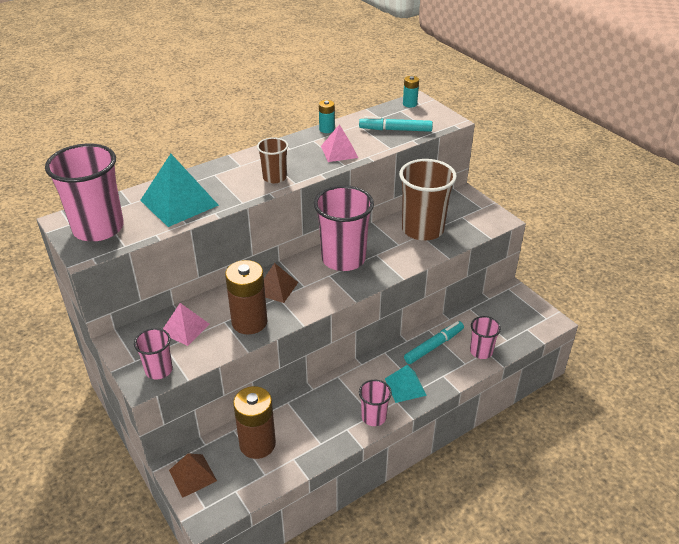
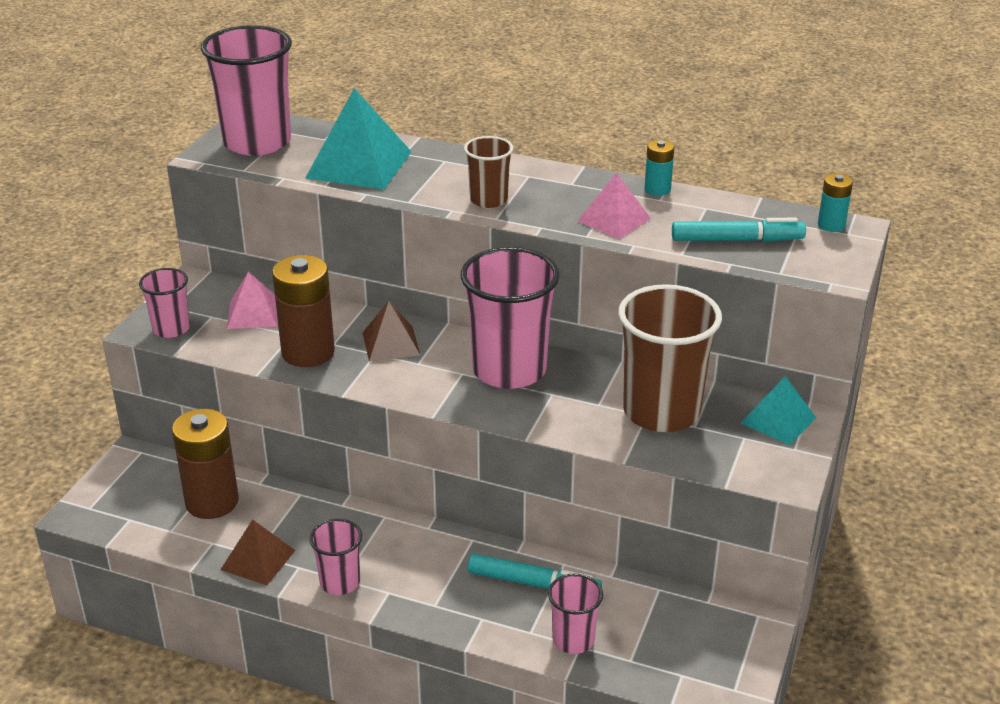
camera: 55 degrees right, 5 degrees down
brown pyramid [169,453,217,498] -> brown pyramid moved to [220,519,296,585]
turquoise marker [359,116,433,132] -> turquoise marker turned 120 degrees clockwise [672,218,806,242]
turquoise pyramid [385,365,427,403] -> turquoise pyramid moved to [741,376,816,445]

